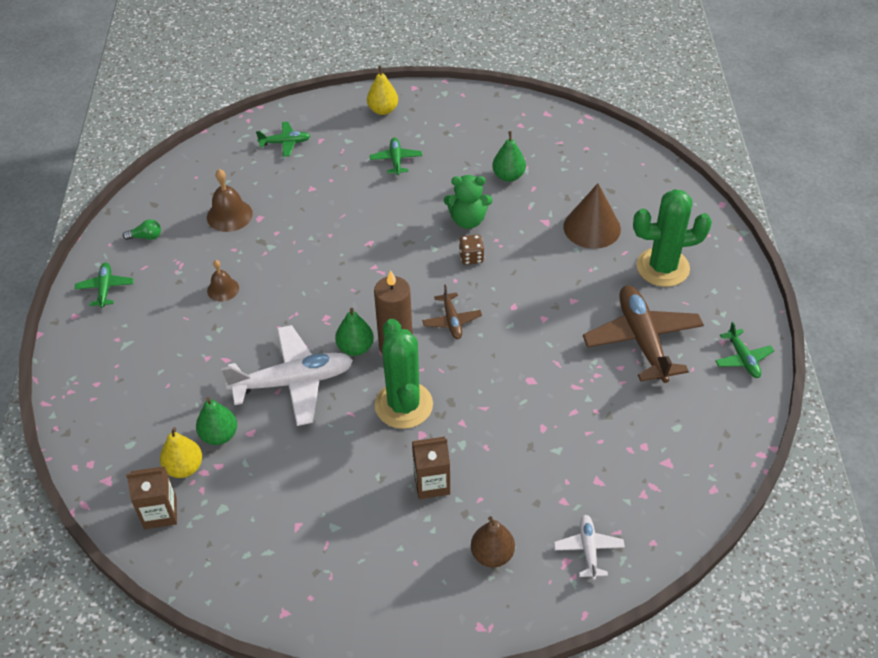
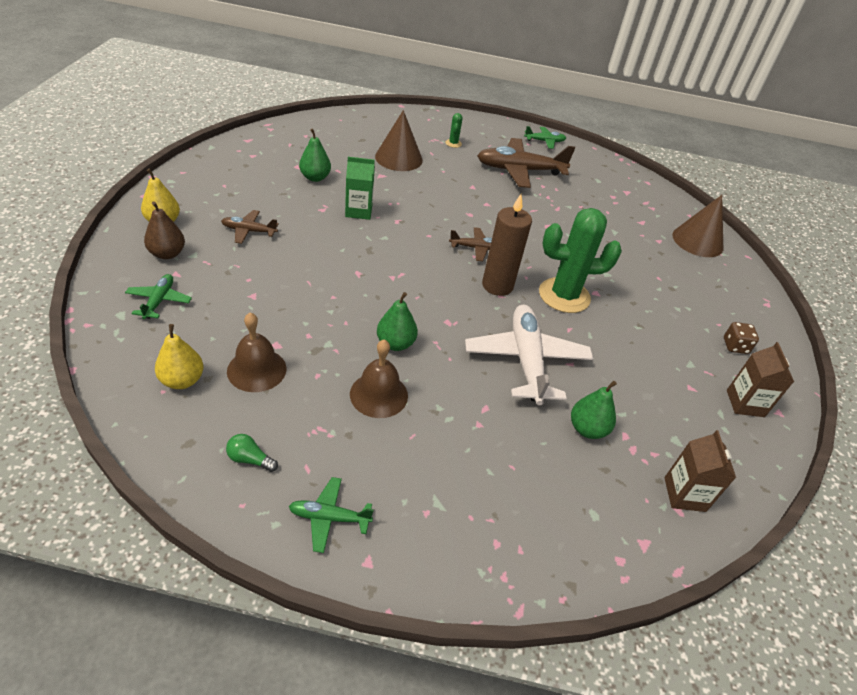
camera: 85 degrees left, 5 degrees down
green light bulb [123,219,161,240] -> green light bulb turned 75 degrees counterclockwise [226,434,278,472]
yellow pear [160,427,202,478] -> yellow pear moved to [155,324,204,389]
brown bell [207,260,239,302] -> brown bell [350,339,408,418], size x1.52
green pear [335,308,374,356] -> green pear moved to [377,292,418,351]
green plane [370,138,422,175] -> brown plane [221,210,279,244]
brown carton [412,437,450,499] -> brown carton moved to [727,342,794,417]
green teddy bear [444,175,493,229] -> green carton [345,157,375,220]
brown dice [459,235,484,265] -> brown dice moved to [724,322,759,354]
brown pear [471,516,515,567] -> brown pear moved to [144,201,185,259]
white plane [554,515,625,580] -> brown cone [672,195,723,257]
green cactus [633,189,712,287] -> green cactus [446,113,463,148], size x0.41

